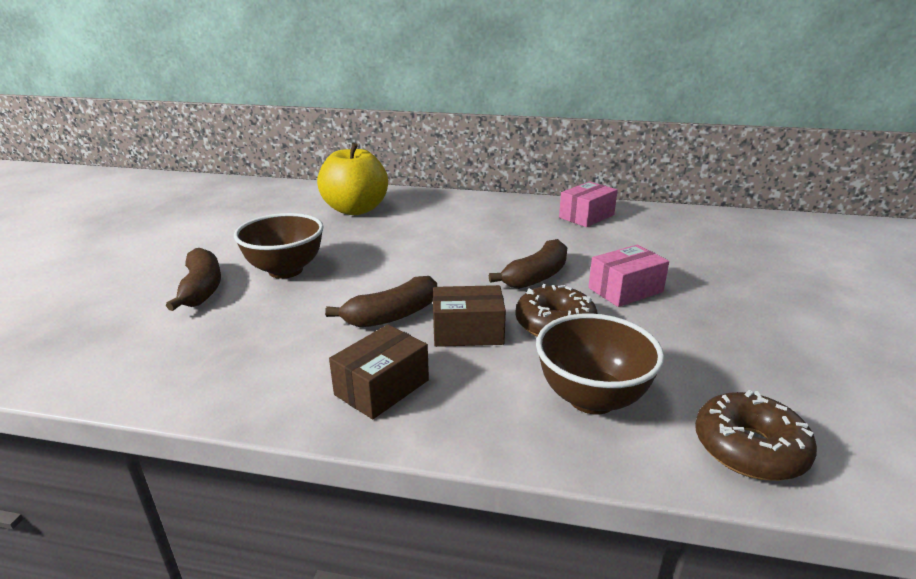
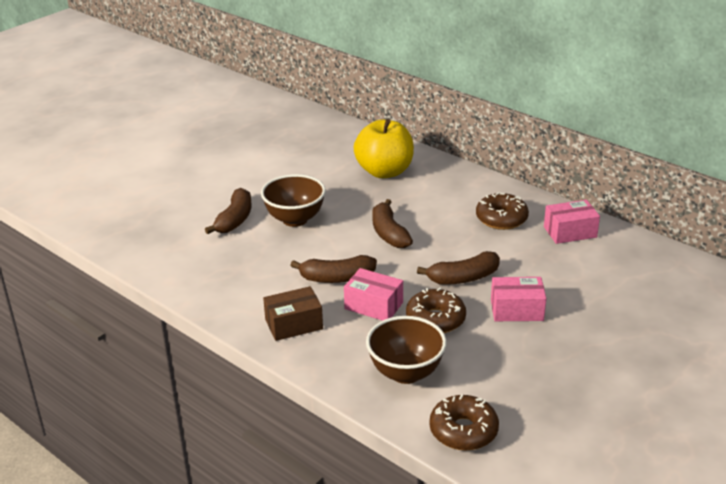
camera: 30 degrees right, 5 degrees up
brown box [433,285,506,347] -> pink box [344,268,403,321]
none -> brown banana [372,199,413,248]
none -> brown donut [476,192,529,230]

